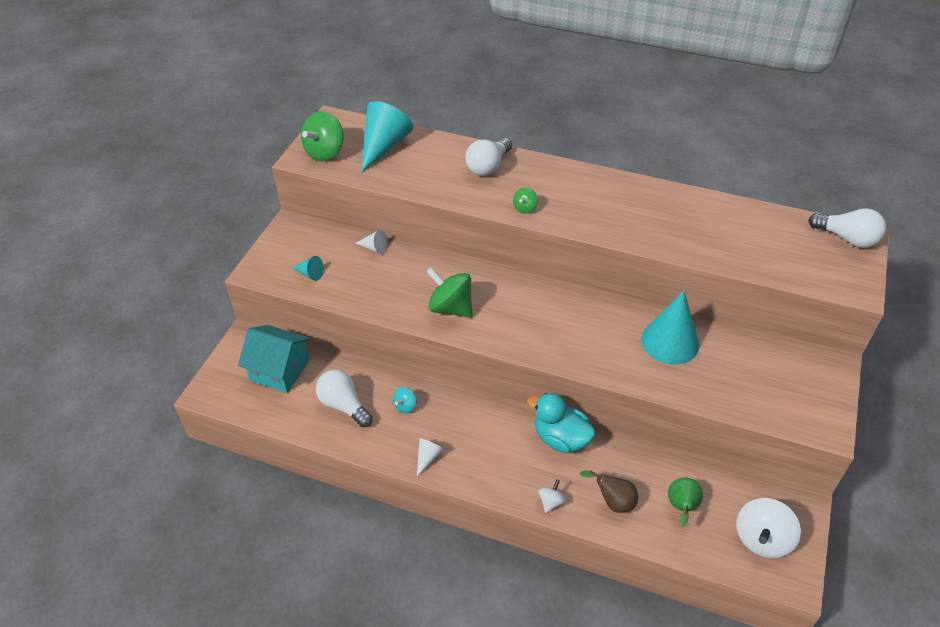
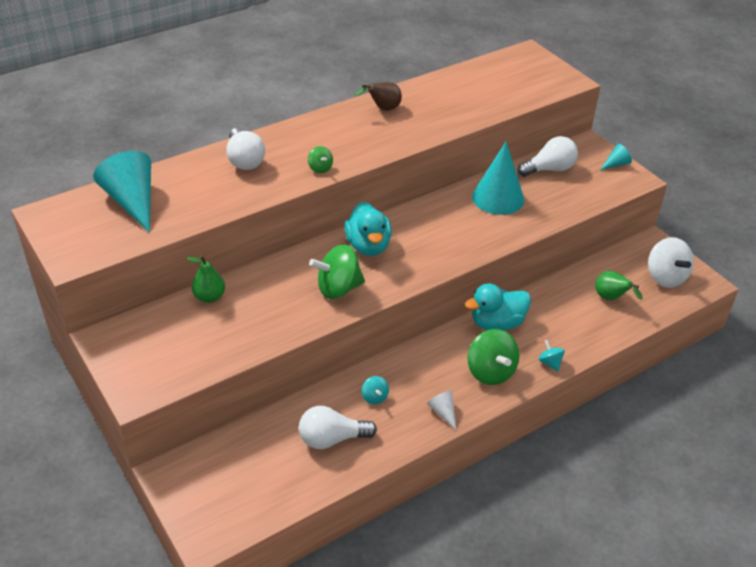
camera: 55 degrees left, 5 degrees down
turquoise house [238,325,310,393] -> none
turquoise cone [292,256,324,281] -> turquoise cone moved to [600,144,632,170]
green spinning top [301,111,343,161] -> green spinning top moved to [467,329,520,385]
white cone [356,230,388,254] -> green pear [186,255,225,303]
white spinning top [539,479,566,513] -> turquoise spinning top [539,339,565,371]
brown pear [580,471,638,513] -> brown pear moved to [354,82,402,111]
white light bulb [808,208,886,248] -> white light bulb moved to [518,136,578,177]
none -> turquoise duck [344,202,392,256]

